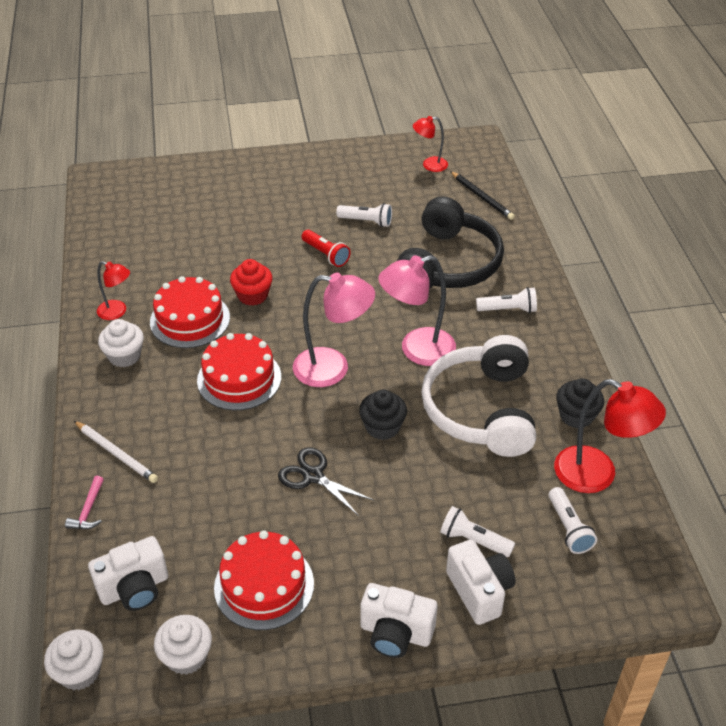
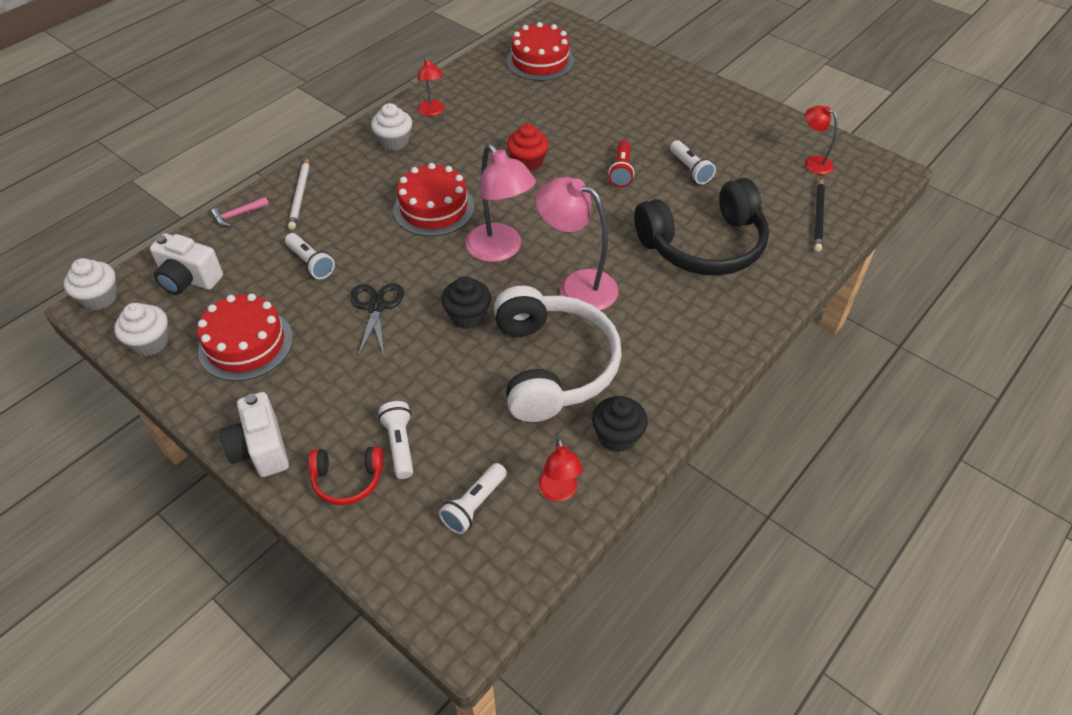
camera: 50 degrees right, 5 degrees up
red cake [150,276,230,348] -> red cake moved to [507,22,574,81]
white headphones [421,335,536,457] -> white headphones turned 120 degrees clockwise [494,286,622,422]
white camera [446,540,515,625] -> red headphones [309,446,384,505]
white flashlight [476,287,537,313] -> white flashlight moved to [285,233,335,279]
red lamp [554,379,666,493] -> red lamp [538,437,583,501], size x0.56

